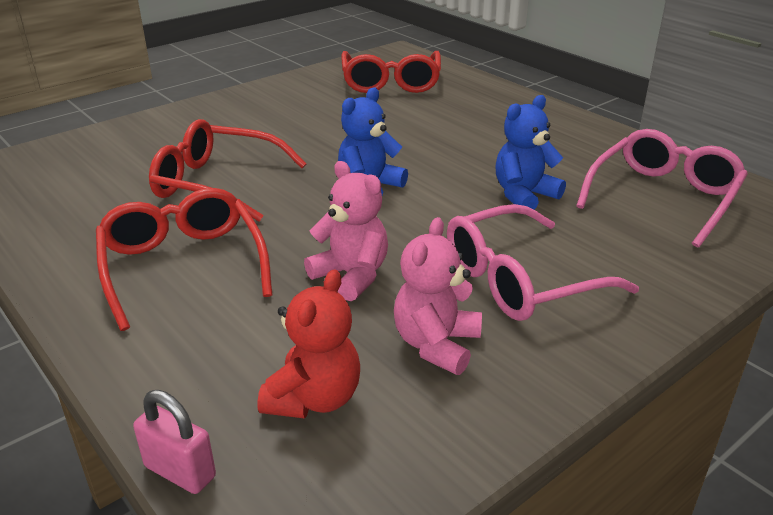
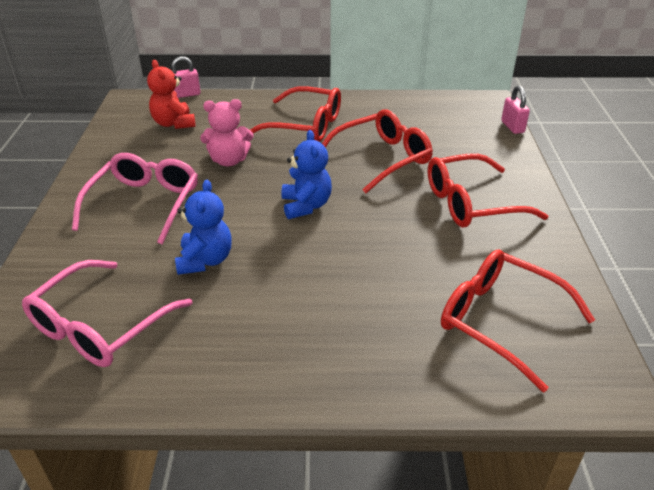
camera: 130 degrees right, 5 degrees up
pink teddy bear [394,217,482,375] -> none
pink glasses [576,129,748,248] -> pink glasses turned 45 degrees clockwise [22,260,193,367]
none -> red glasses [428,154,548,228]
none -> pink padlock [501,86,530,134]

